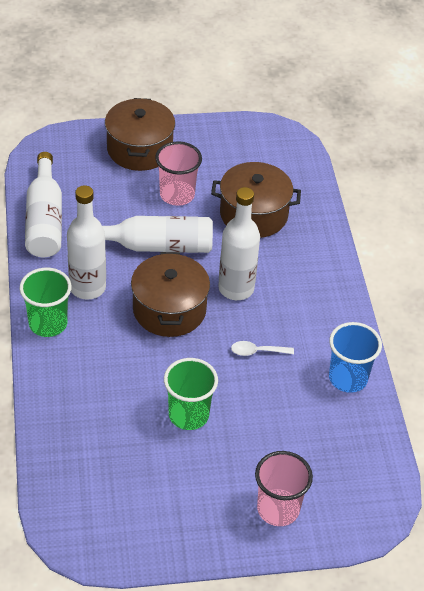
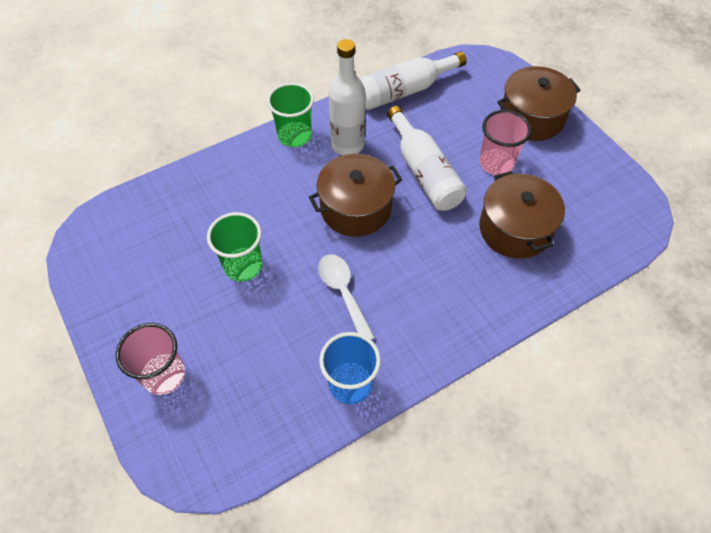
camera: 70 degrees right, 10 degrees up
white bottle [218,187,260,300] -> none
white spoon [231,341,294,356] -> white spoon [318,254,375,340], size x1.58

